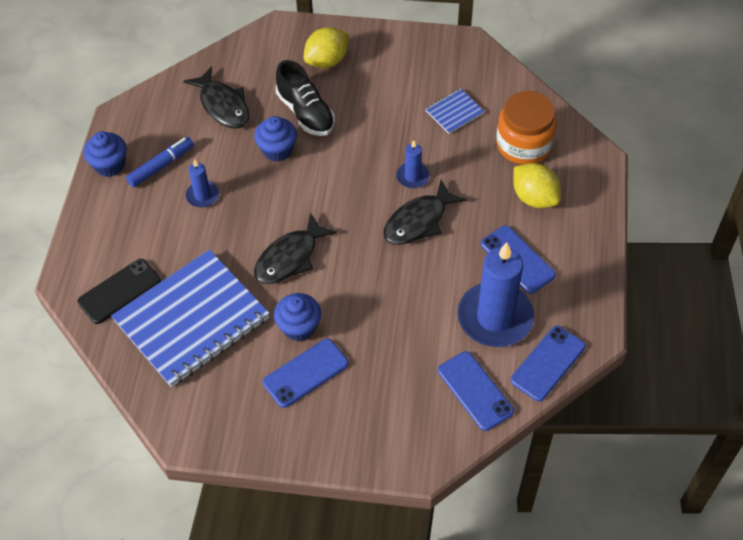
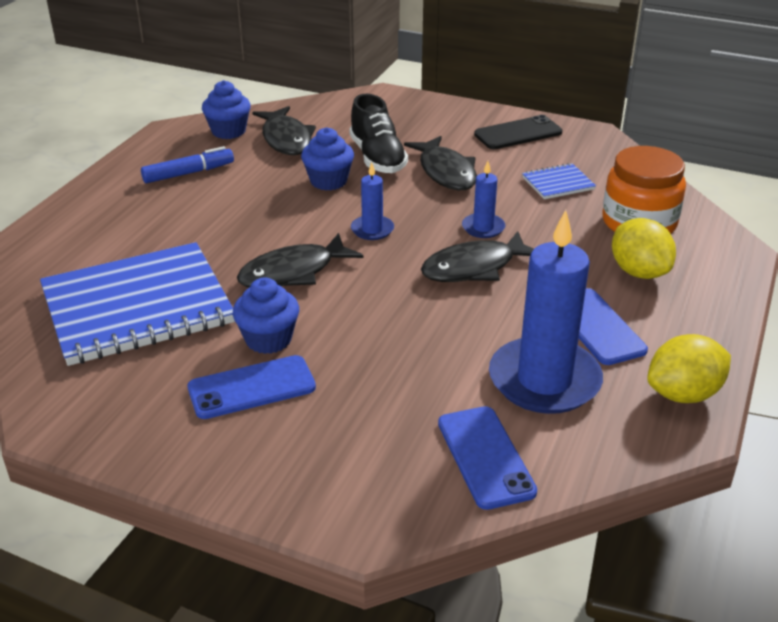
camera: 15 degrees right, 20 degrees down
black phone [78,259,161,324] -> black phone moved to [474,115,562,149]
blue cupcake [83,131,127,177] -> blue cupcake moved to [202,80,251,139]
blue candle [186,159,219,207] -> blue candle moved to [351,162,394,240]
yellow lemon [304,27,349,68] -> yellow lemon moved to [647,334,731,403]
blue phone [511,326,585,401] -> none
none -> black fish [404,136,477,190]

